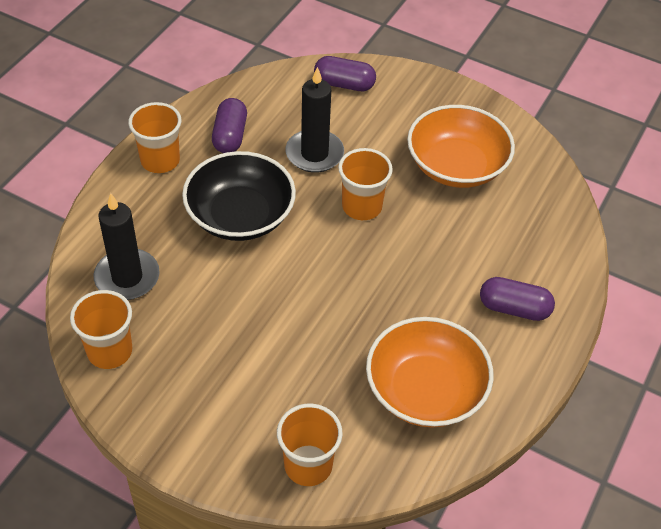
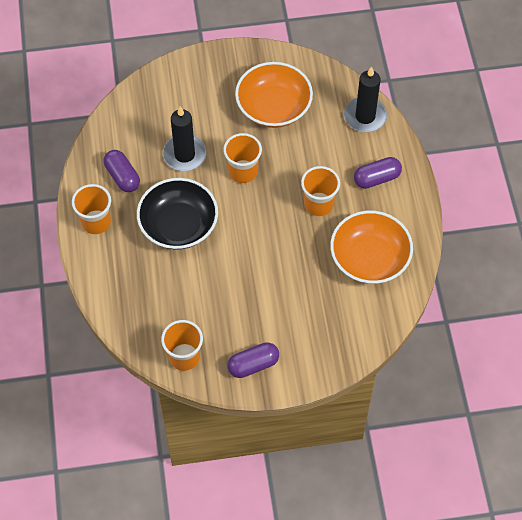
camera: 35 degrees left, 10 degrees up
black candle [93,193,160,300] -> black candle moved to [344,66,387,132]
orange cup [277,404,343,486] -> orange cup moved to [301,166,340,216]
purple capsule [314,56,376,91] -> purple capsule moved to [227,342,279,378]

